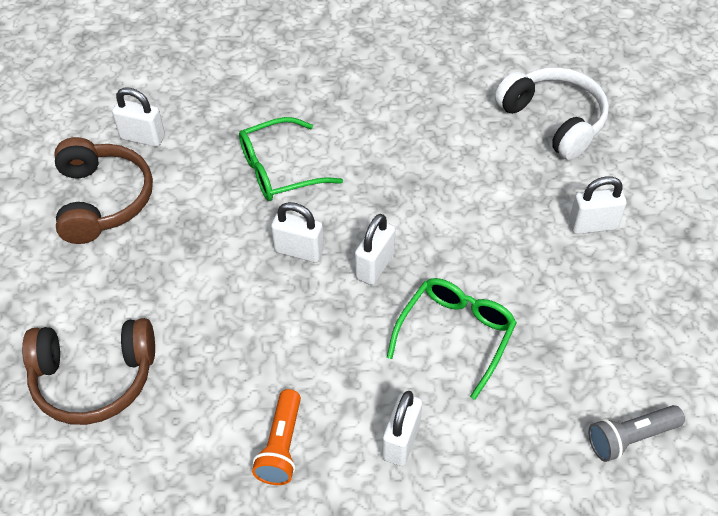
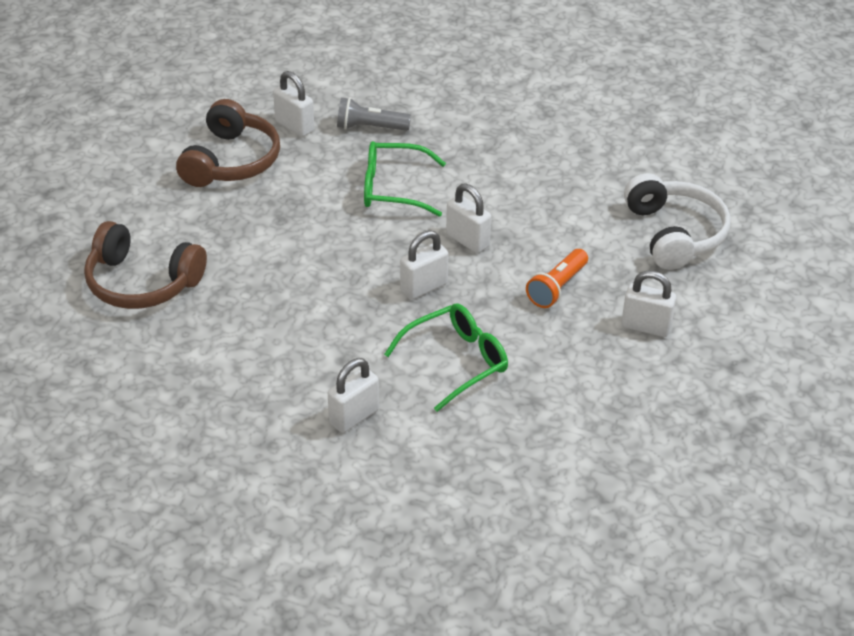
camera: 25 degrees right, 10 degrees down
orange flashlight [252,389,301,485] -> orange flashlight moved to [526,249,588,308]
white padlock [271,202,324,263] -> white padlock moved to [446,183,491,253]
grey flashlight [588,405,685,462] -> grey flashlight moved to [337,97,411,131]

